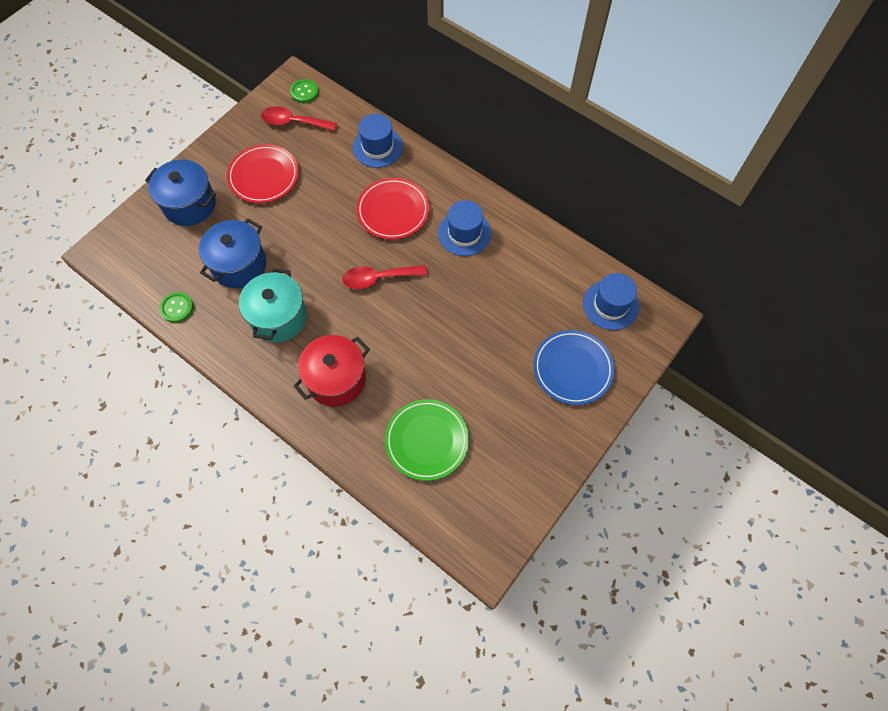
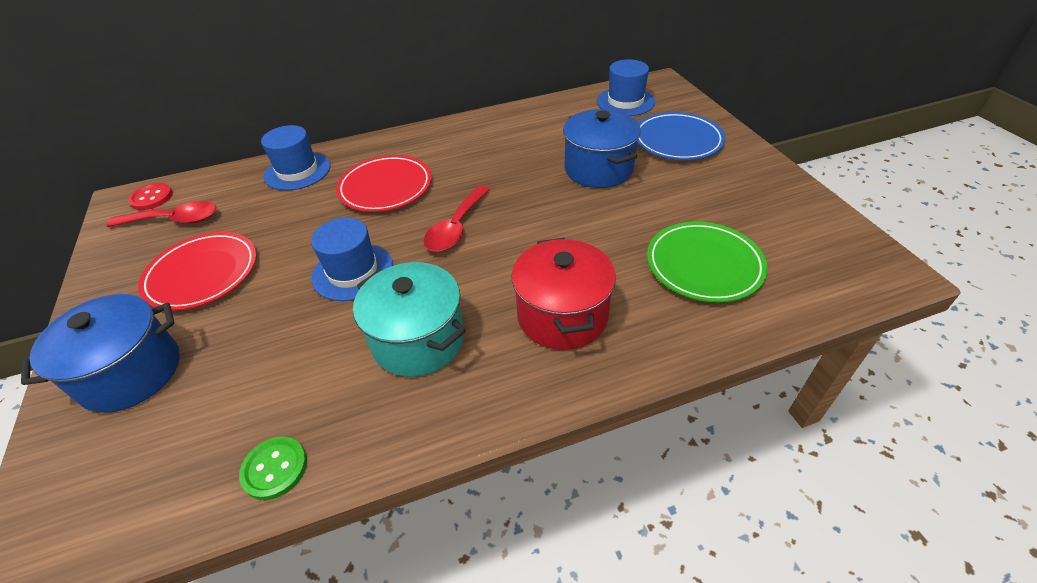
camera: 55 degrees left, 20 degrees down
blue pot [199,218,266,288] -> blue pot moved to [563,109,641,188]
red spoon [261,106,337,131] -> red spoon turned 135 degrees counterclockwise [106,201,217,227]
green button [290,79,319,103] -> red button [128,183,173,210]
blue hat [438,200,491,256] -> blue hat moved to [311,218,393,301]

